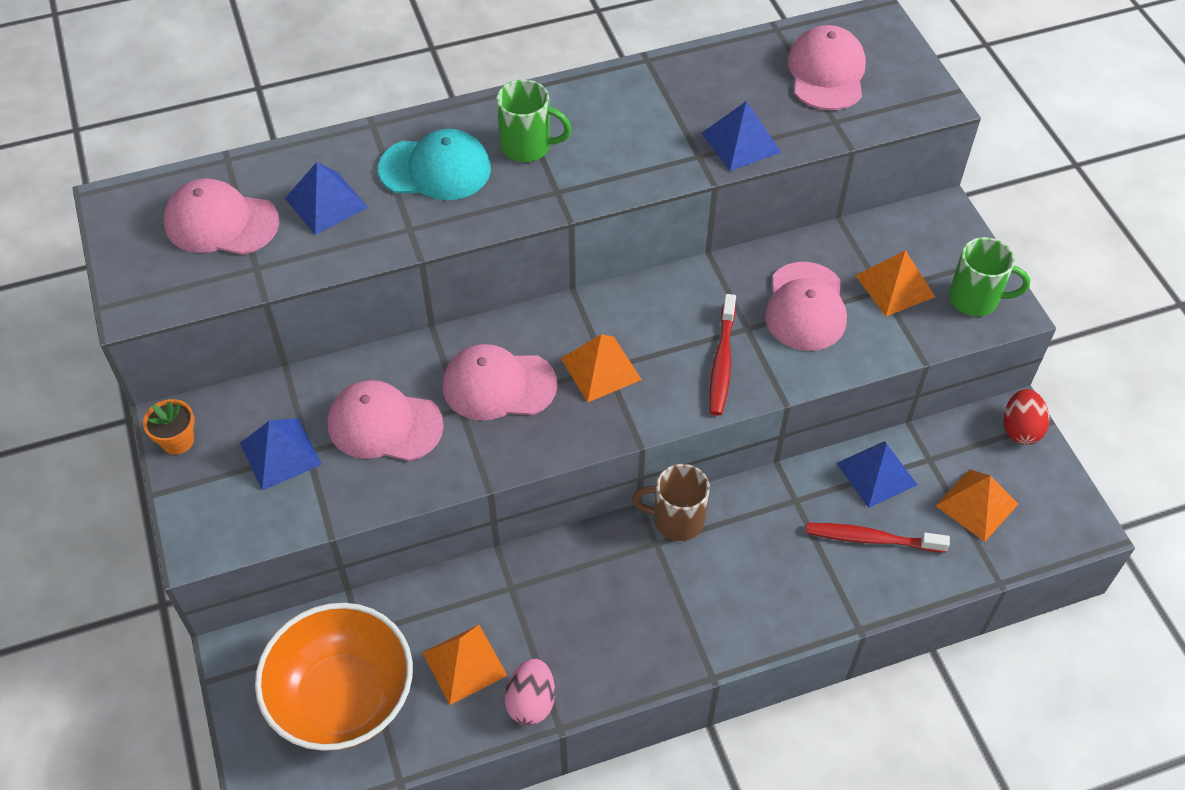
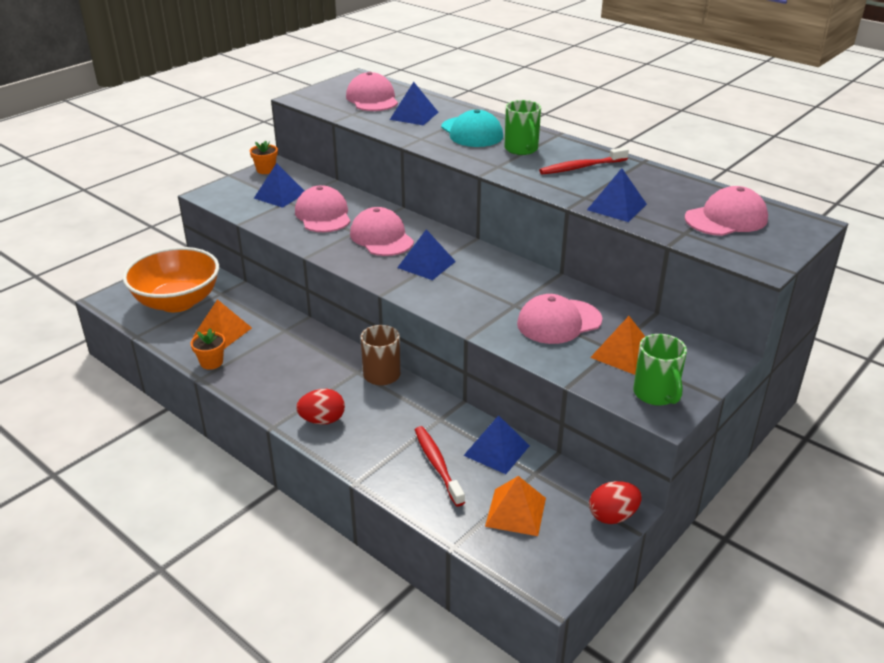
camera: 60 degrees right, 20 degrees down
pink egg [505,659,555,726] -> orange flower pot [190,329,225,370]
orange pyramid [561,334,642,403] -> blue pyramid [397,229,456,280]
red toothbrush [709,294,736,416] -> red toothbrush moved to [539,147,629,174]
none -> red egg [296,389,345,425]

